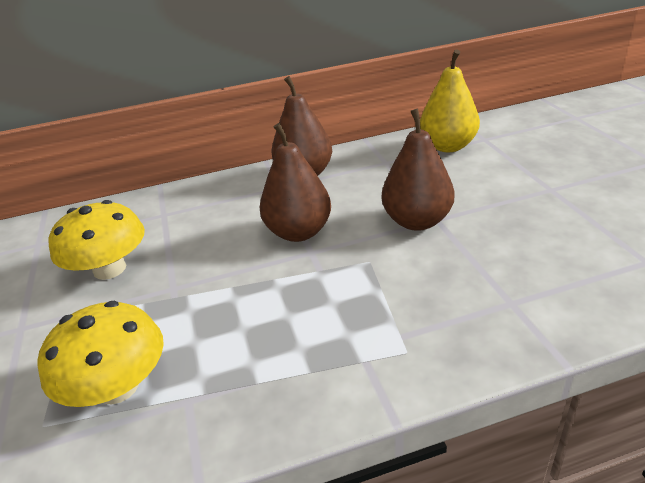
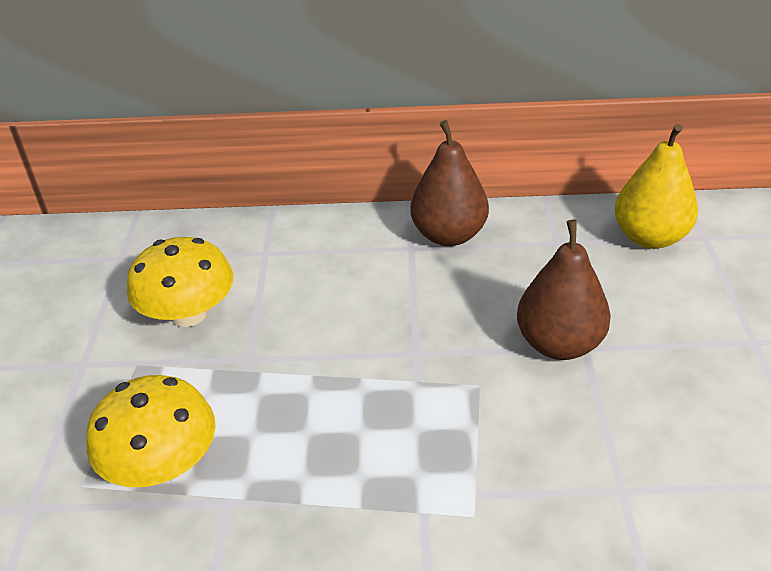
camera: 15 degrees right, 5 degrees up
brown pear [259,123,331,242] -> none

